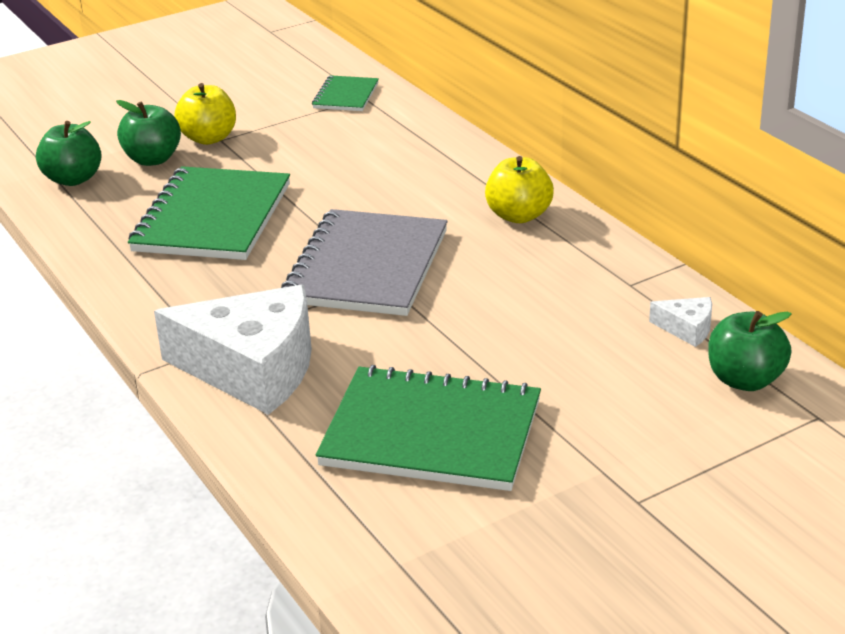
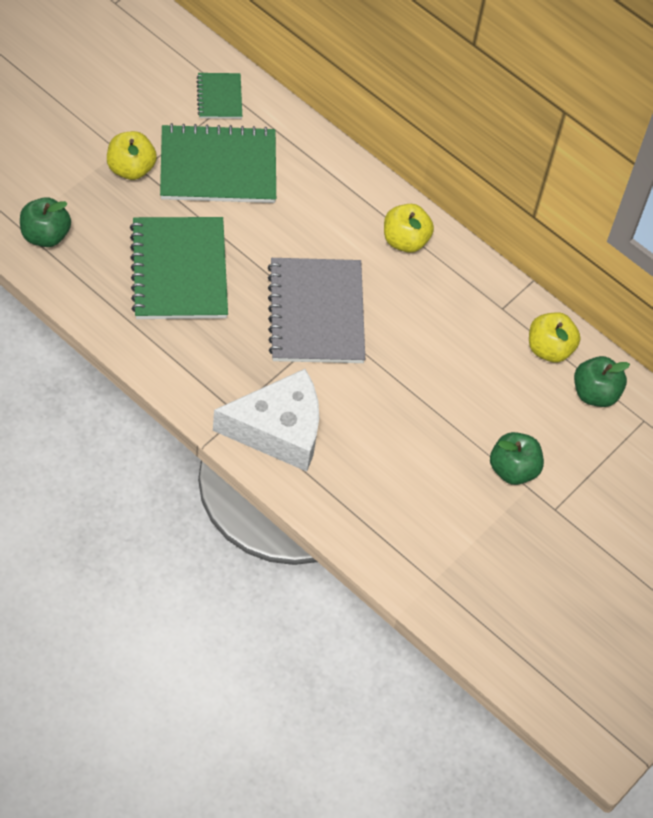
camera: 25 degrees left, 25 degrees up
green apple [116,100,181,166] -> green apple moved to [490,432,544,485]
green notebook [316,365,541,491] -> green notebook moved to [160,123,276,203]
white cheese [649,297,712,347] -> yellow apple [529,312,580,362]

